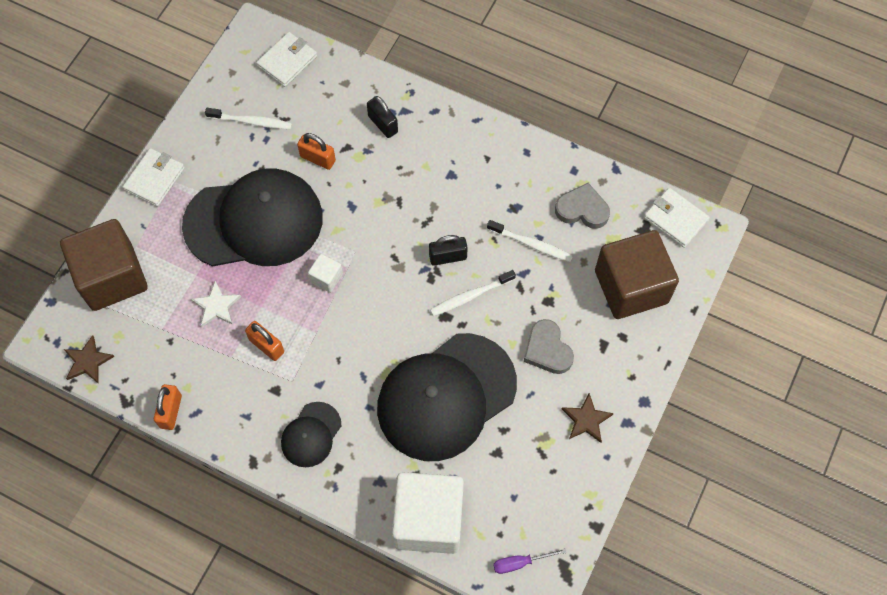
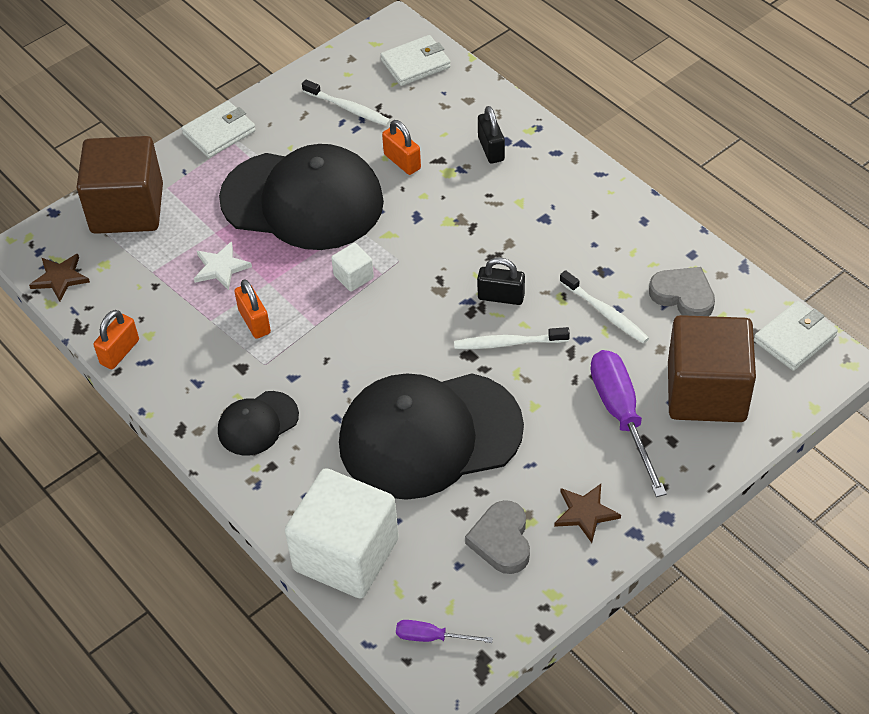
camera: 25 degrees right, 15 degrees down
grey heart [524,319,574,374] -> grey heart moved to [465,500,530,574]
white wallet [644,188,710,248] -> white wallet turned 75 degrees clockwise [754,301,838,371]
none -> purple screwdriver [590,350,667,497]

